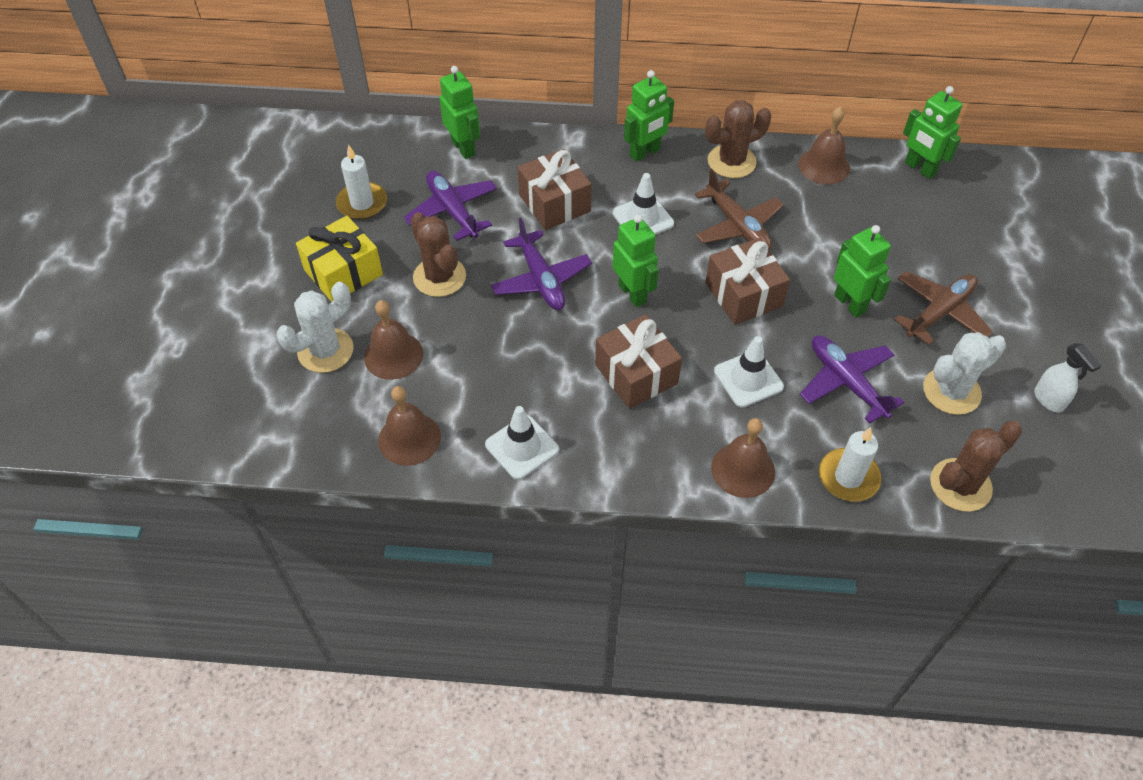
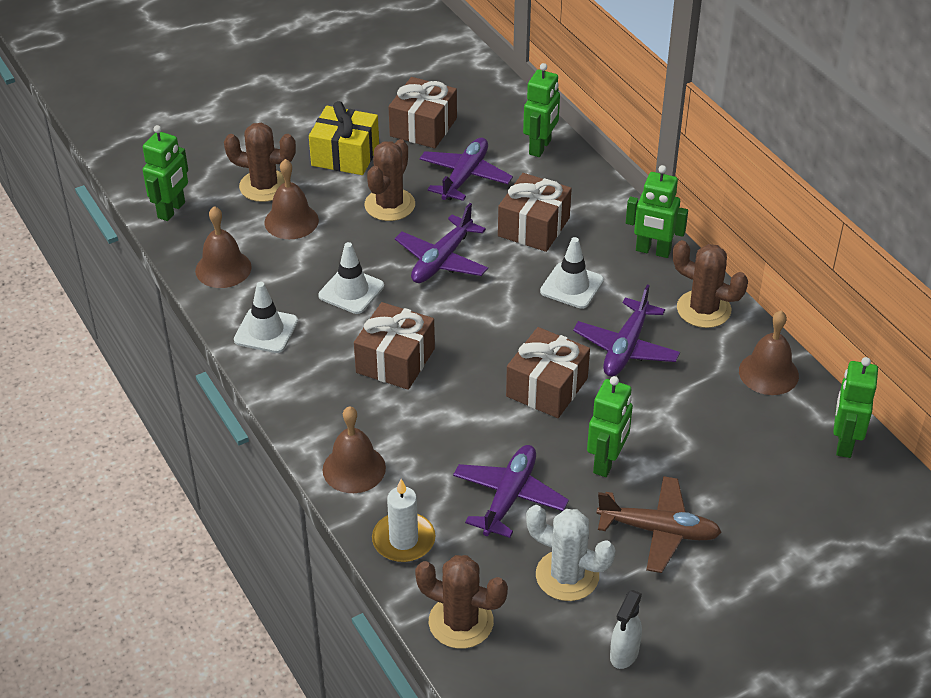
camera: 55 degrees right, 10 degrees down
white cactus [277,282,354,373] -> brown cactus [224,123,296,202]
white candle [336,145,387,220] -> brown gift [389,77,457,148]
green robot [613,215,659,307] -> green robot moved to [143,125,188,221]
brown plane [695,168,784,250] -> purple plane [573,284,680,377]
white traffic cone [714,336,784,407] -> white traffic cone moved to [318,242,384,314]

